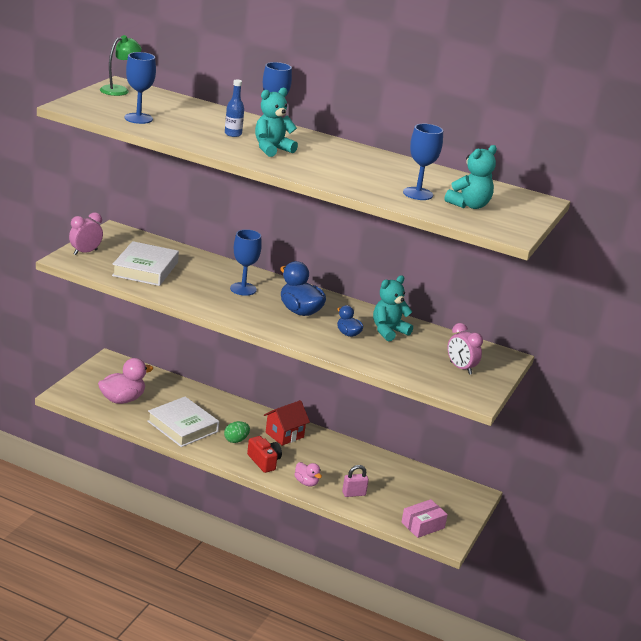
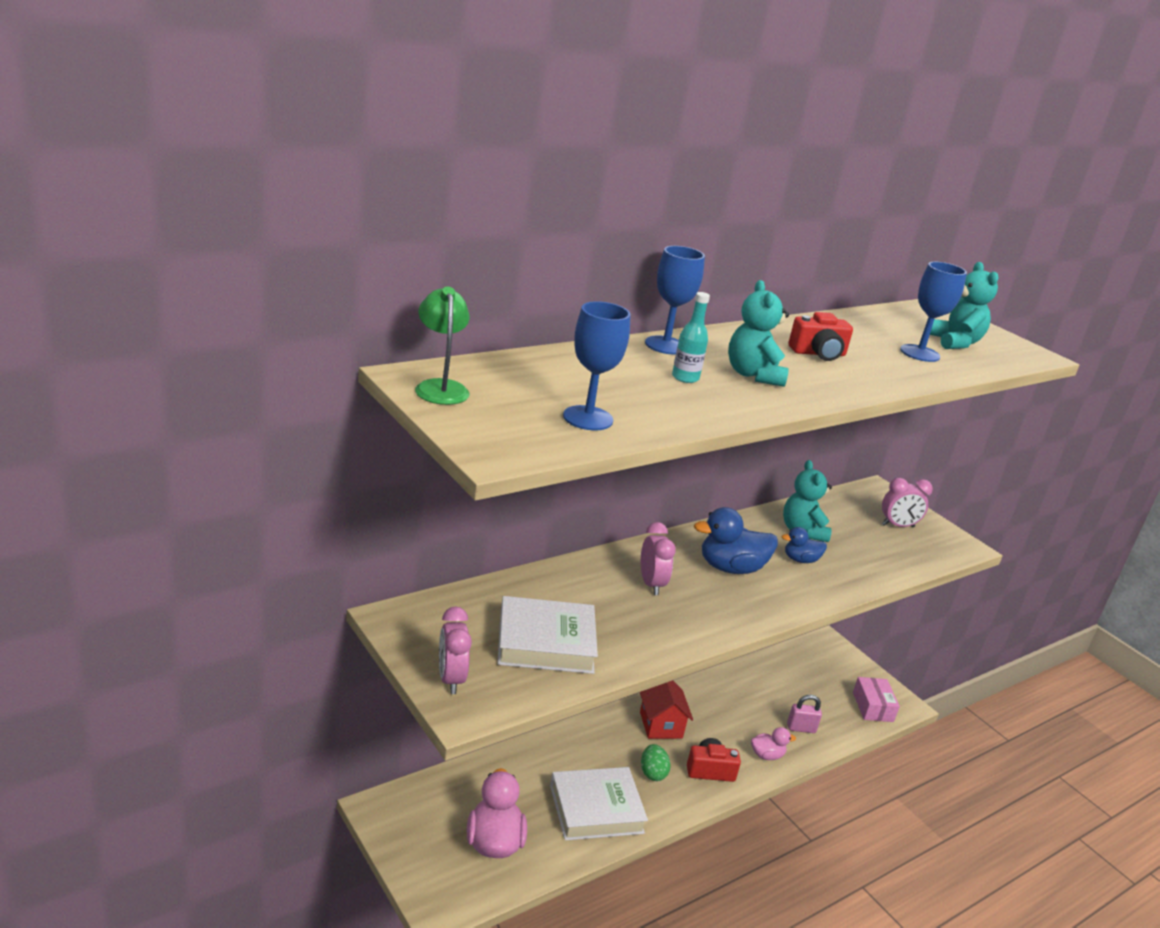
camera: 60 degrees left, 0 degrees up
white book [112,241,179,286] -> white book turned 45 degrees counterclockwise [497,596,598,674]
blue bottle [225,79,244,137] -> turquoise bottle [672,292,710,383]
blue goblet [230,229,262,296] -> pink clock [641,522,676,595]
pink padlock [342,465,369,497] -> pink padlock turned 75 degrees clockwise [787,695,822,733]
none -> red camera [788,312,853,361]

